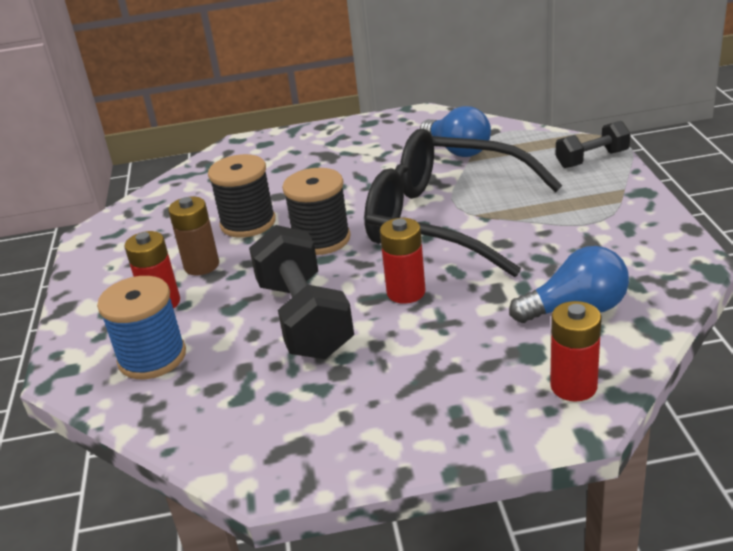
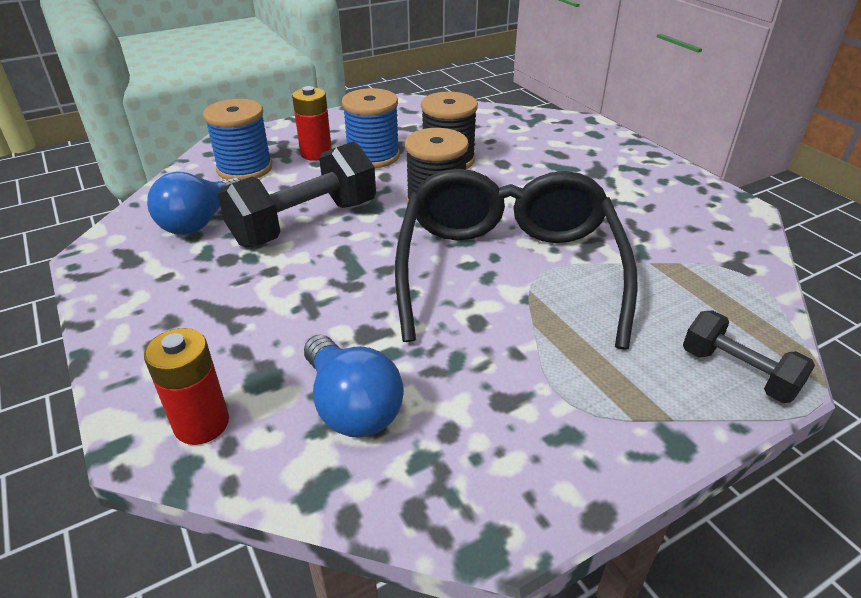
camera: 65 degrees right, 5 degrees up
brown battery [168,197,219,275] -> blue spool [342,88,400,168]
red battery [380,218,426,304] -> none
blue light bulb [420,106,491,157] -> blue light bulb moved to [147,172,240,235]

